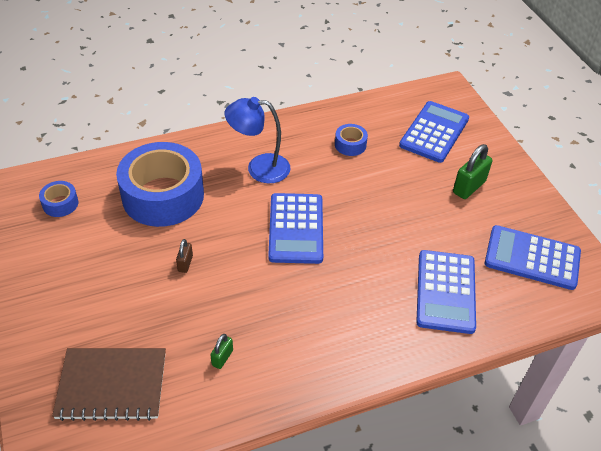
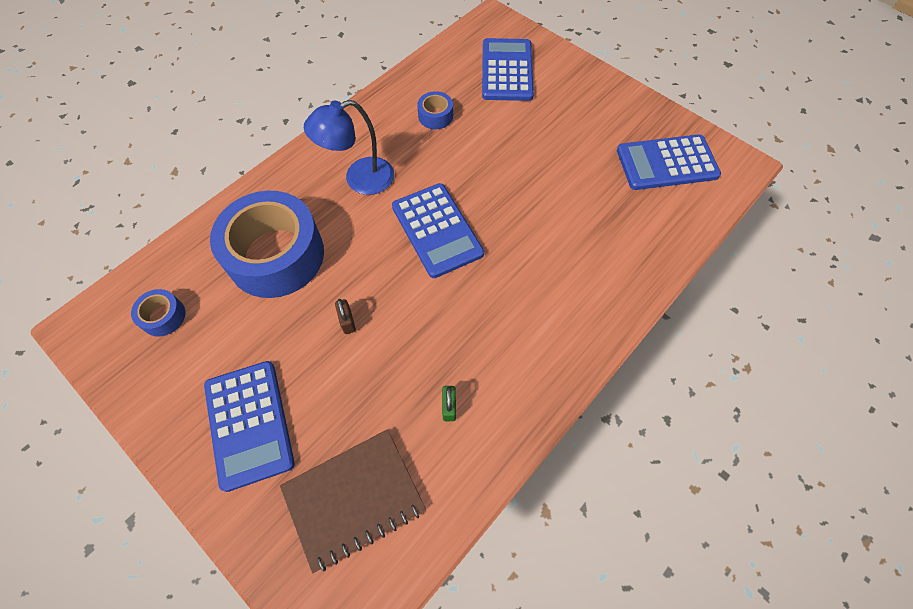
camera: 25 degrees left, 15 degrees up
blue calculator [416,250,476,334] -> blue calculator moved to [204,361,295,492]
green padlock [453,144,493,199] -> none

